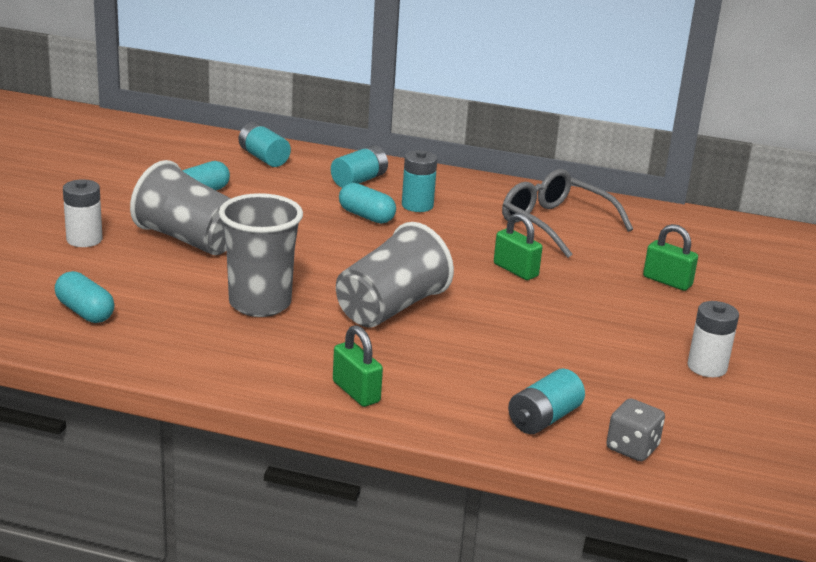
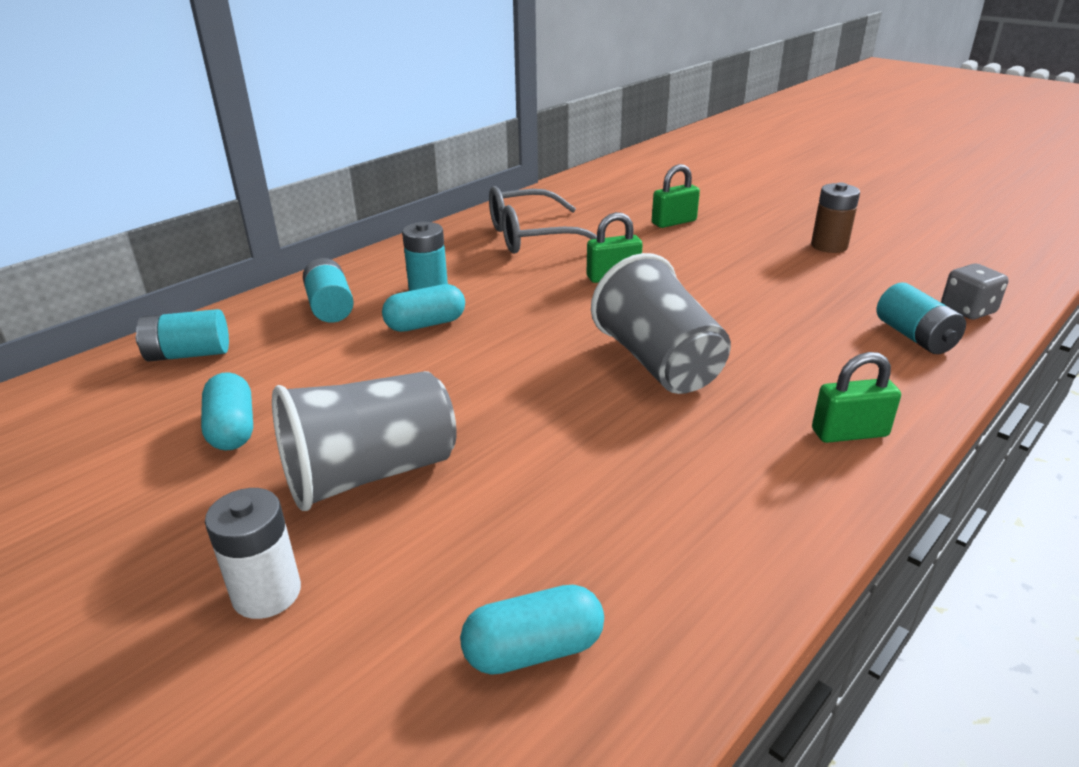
camera: 60 degrees left, 5 degrees up
grey cup [219,193,303,317] -> none
white battery [687,301,739,377] -> brown battery [811,183,860,253]

